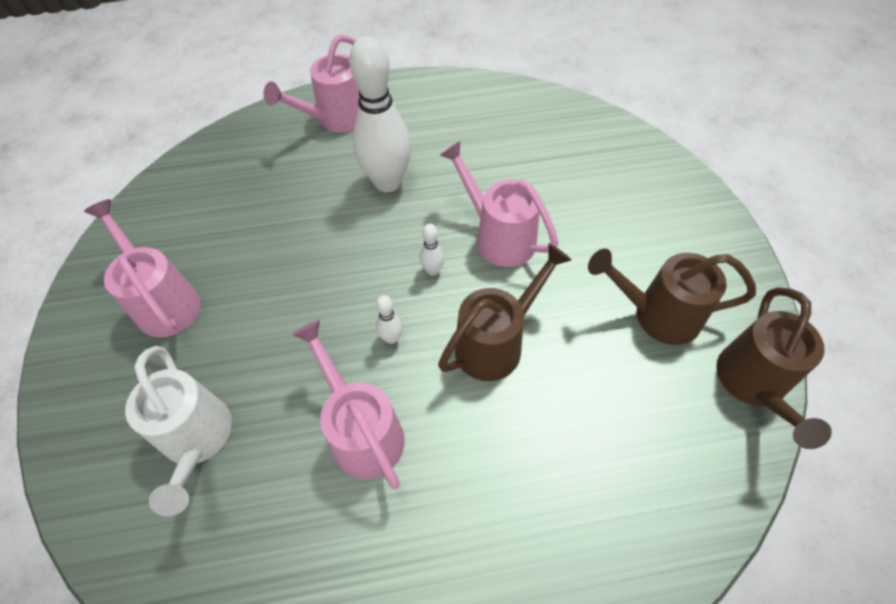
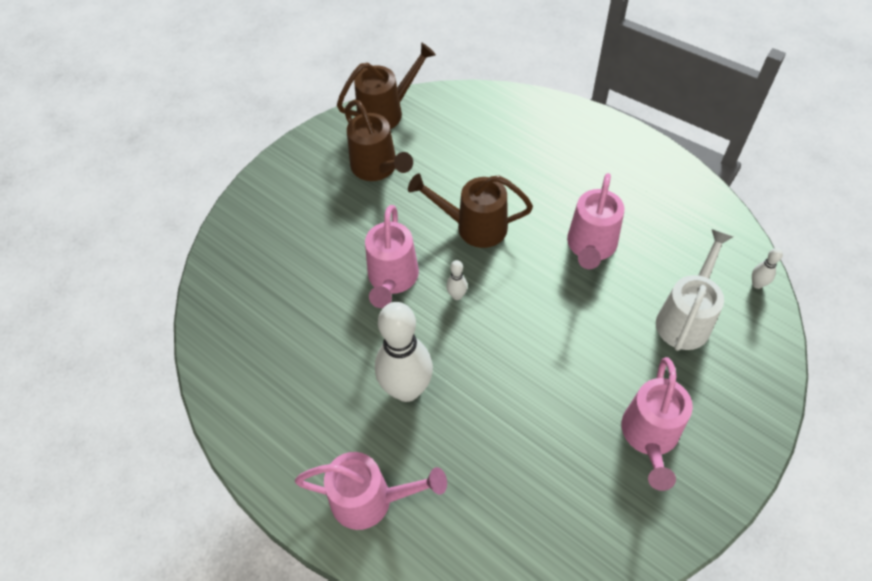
camera: 130 degrees left, 0 degrees up
white bowling pin [376,295,403,344] -> white bowling pin moved to [752,248,783,289]

